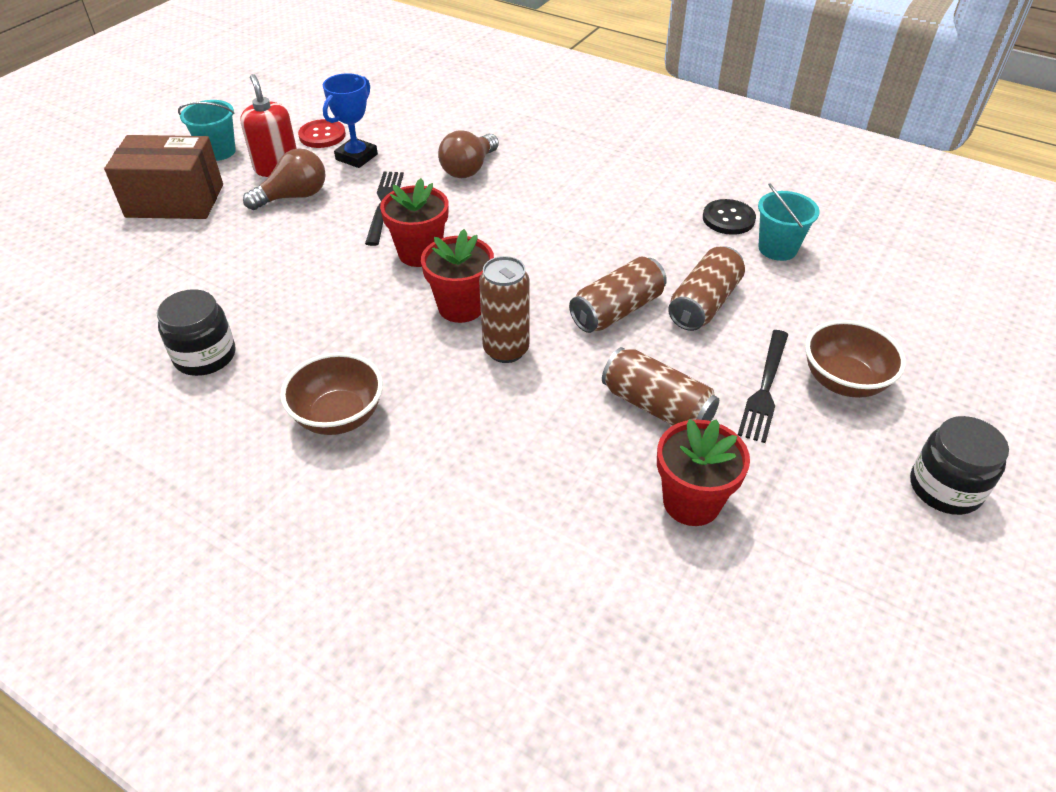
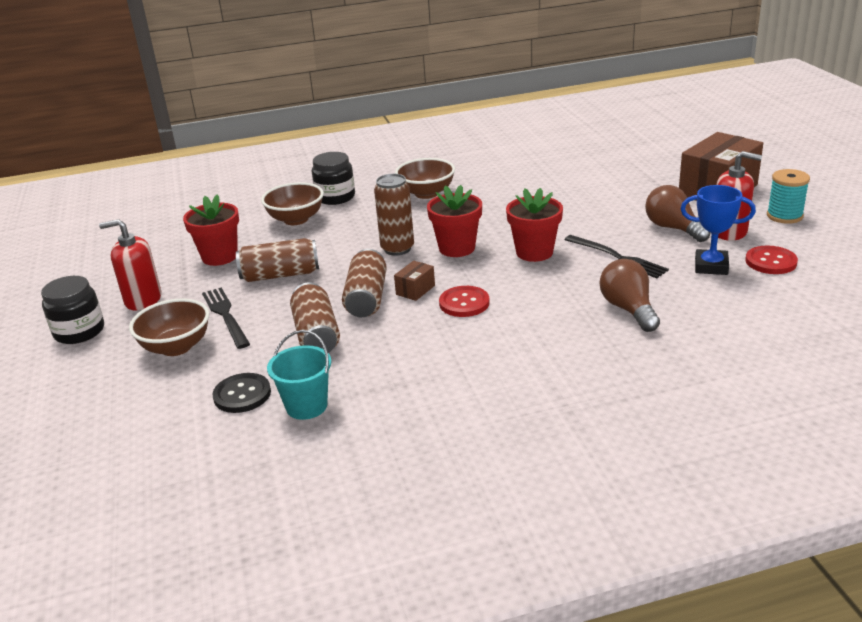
camera: 135 degrees right, 15 degrees down
black jar [157,289,235,376] -> black jar moved to [312,152,355,205]
turquoise bucket [178,100,236,161] -> turquoise spool [767,169,810,224]
brown light bulb [243,149,326,210] -> brown light bulb turned 135 degrees clockwise [645,185,710,242]
blue trophy [323,73,378,168] -> blue trophy turned 60 degrees counterclockwise [681,185,756,275]
black button [703,199,756,235] -> black button moved to [212,373,271,413]
none -> red soap dispenser [99,219,161,310]
none -> brown bowl [261,182,324,225]
none -> brown box [394,261,435,301]
none -> red button [439,286,490,317]

